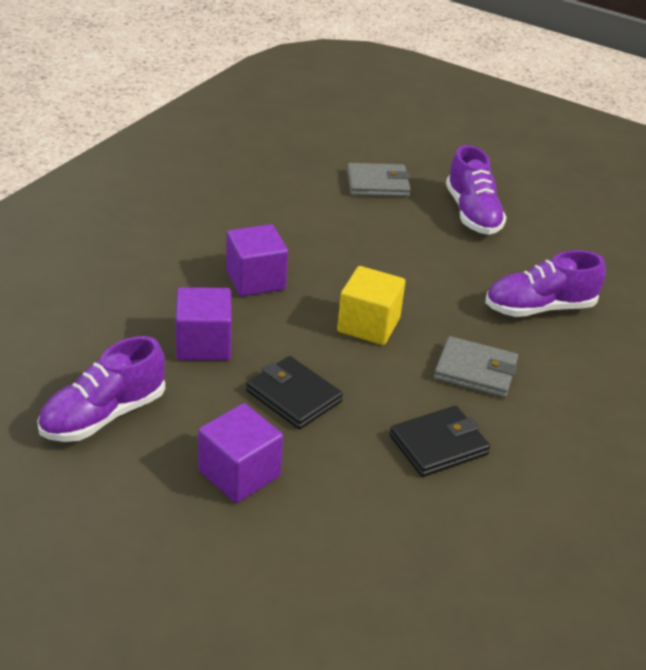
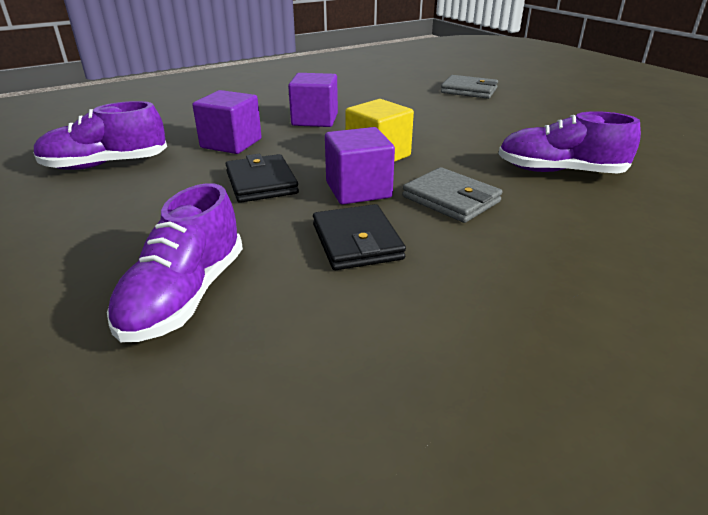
camera: 30 degrees right, 5 degrees down
purple cube [198,403,283,503] -> purple cube moved to [325,127,395,205]
black wallet [390,406,490,477] -> black wallet turned 75 degrees clockwise [313,204,406,270]
purple shoe [446,145,507,235] -> purple shoe moved to [107,183,243,342]

